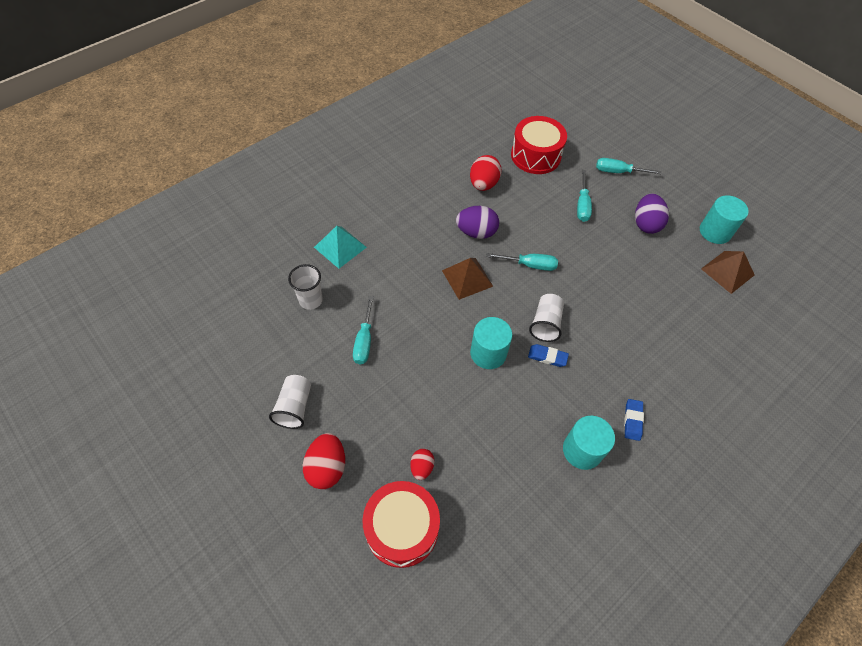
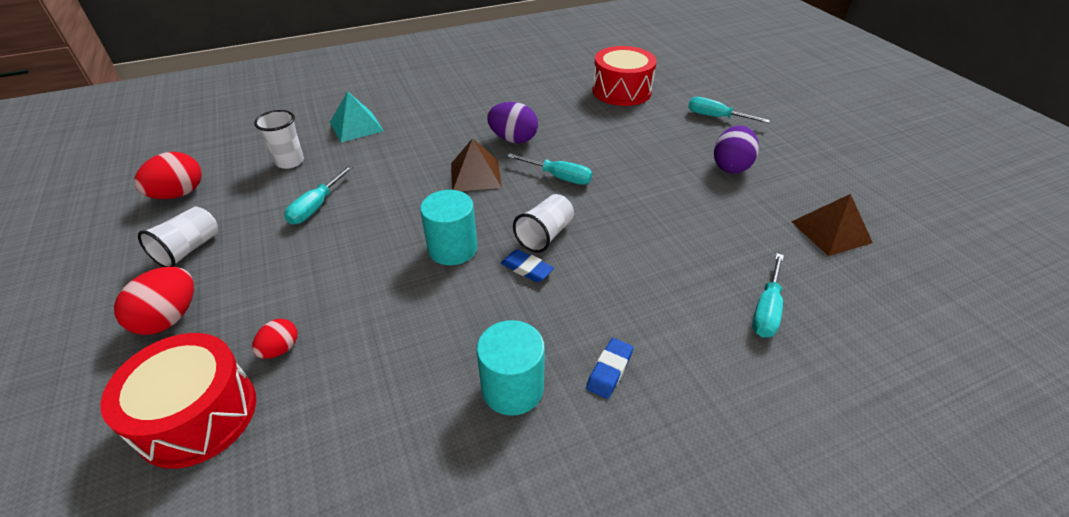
camera: 20 degrees right, 15 degrees down
red egg [470,155,502,191] -> red egg moved to [134,152,202,199]
turquoise screwdriver [577,170,592,222] -> turquoise screwdriver moved to [752,253,784,337]
turquoise cylinder [700,195,749,244] -> none

